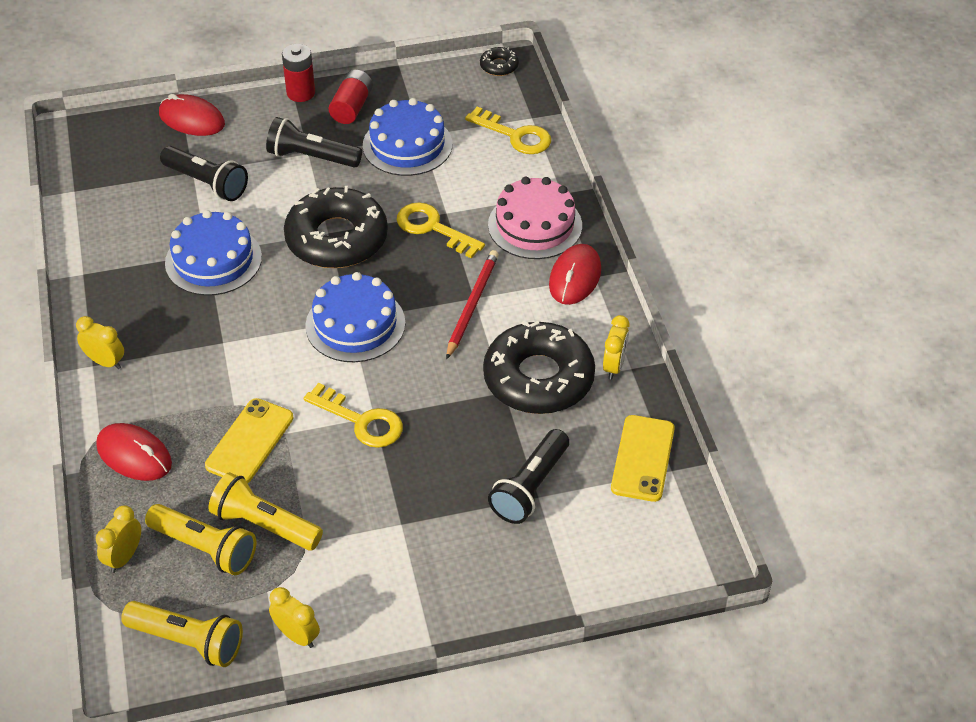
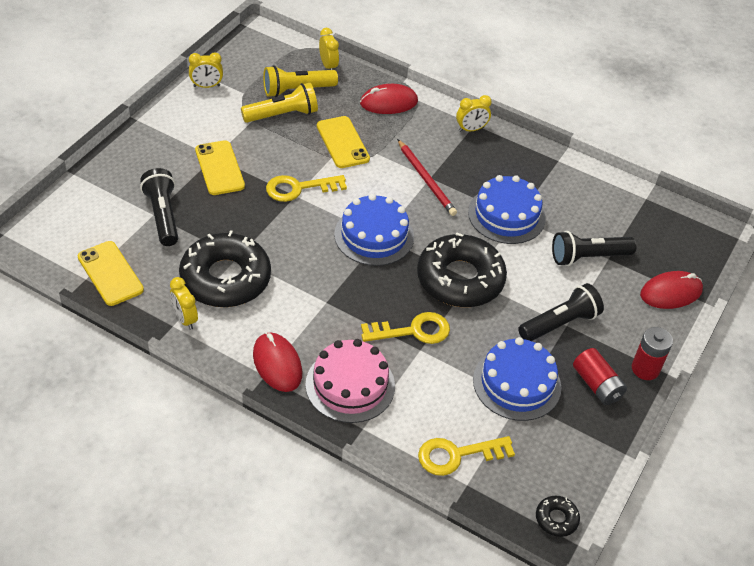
camera: 130 degrees right, 0 degrees up
yellow flashlight [121,601,243,667] -> none
red pencil [446,250,499,359] -> red pencil moved to [397,139,457,216]
none -> yellow phone [195,140,245,195]

